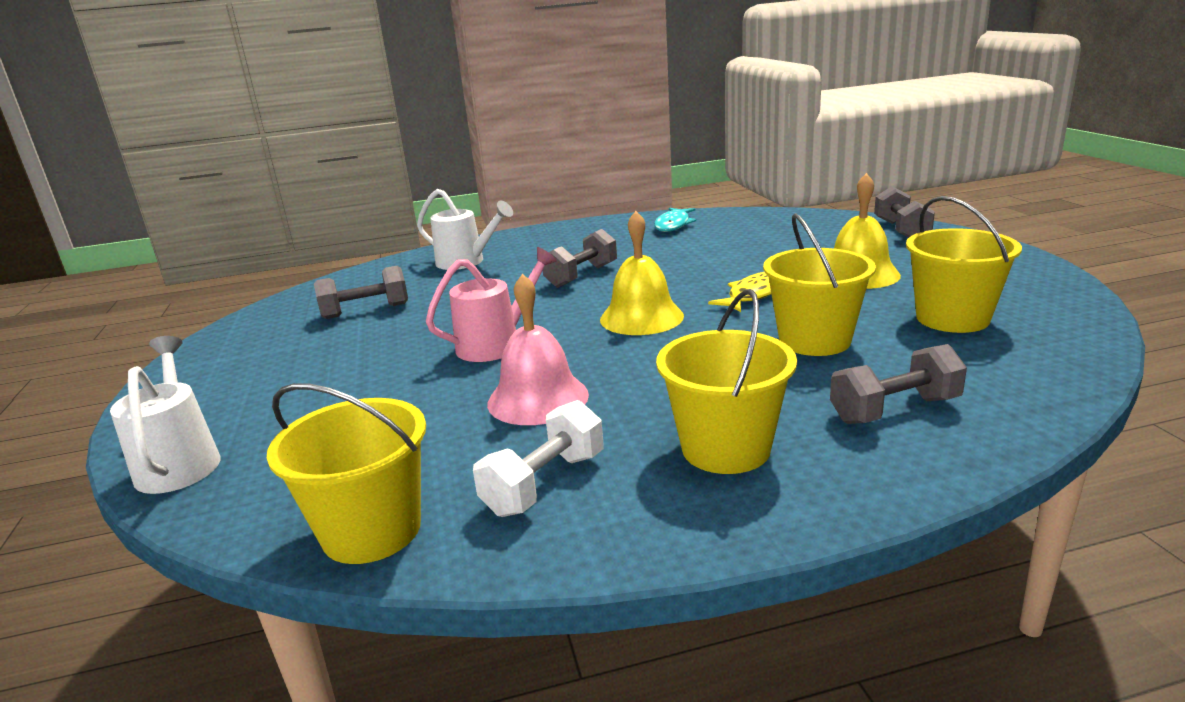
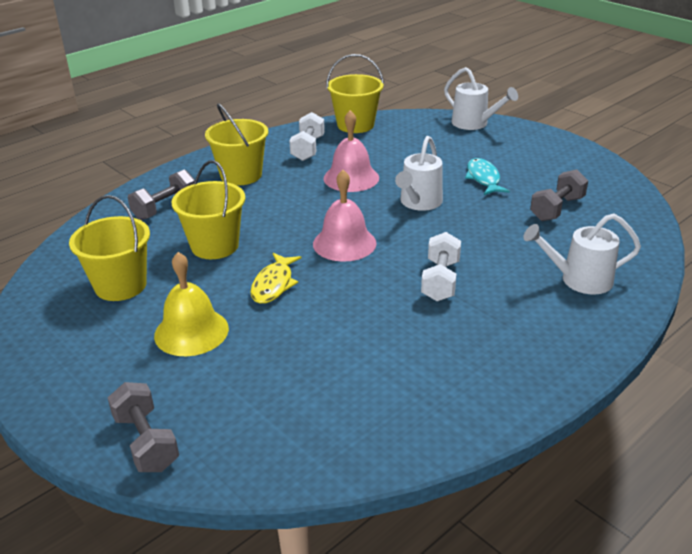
camera: 150 degrees right, 10 degrees up
pink watering can [426,247,557,362] -> white watering can [395,136,443,211]
grey dumbbell [543,229,617,288] -> white dumbbell [421,232,461,301]
yellow bell [600,211,684,335] -> pink bell [313,170,376,262]
turquoise fish [654,208,696,232] -> turquoise fish moved to [465,158,510,195]

